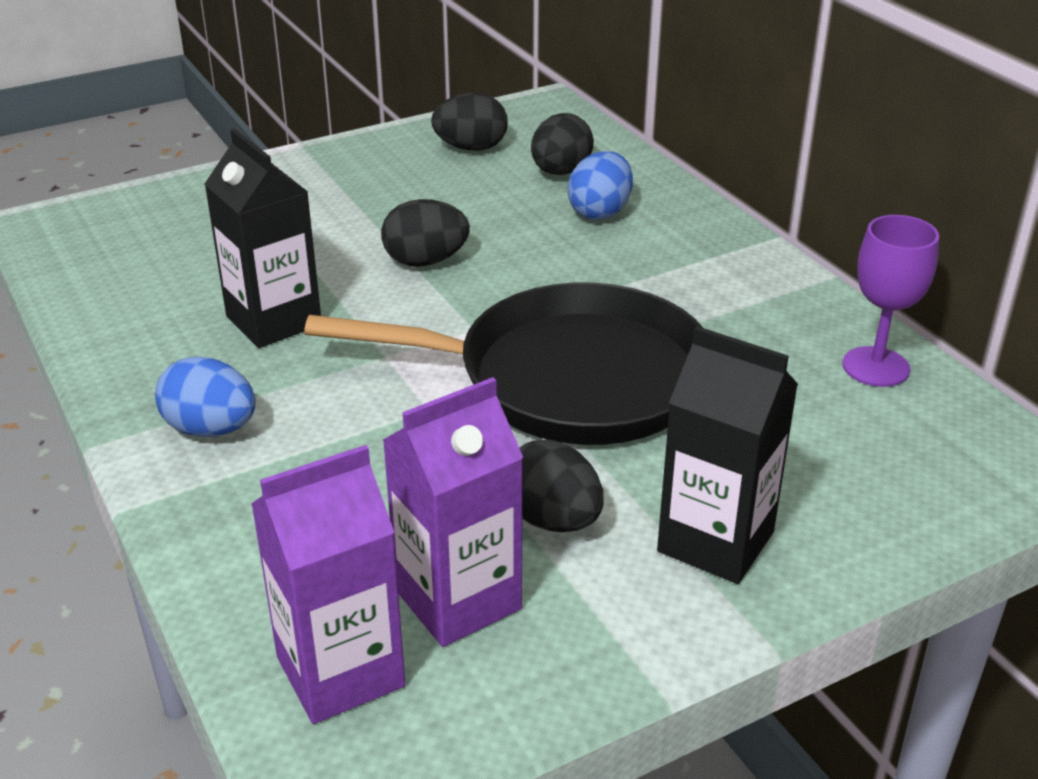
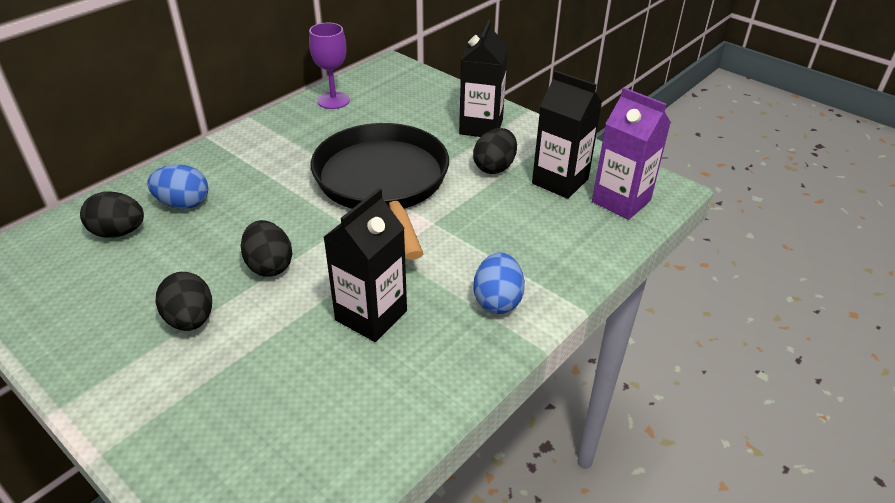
camera: 110 degrees left, 5 degrees up
purple carton [383,377,523,647] -> black carton [532,70,602,199]
black egg [431,93,508,151] -> black egg moved to [156,272,212,331]

